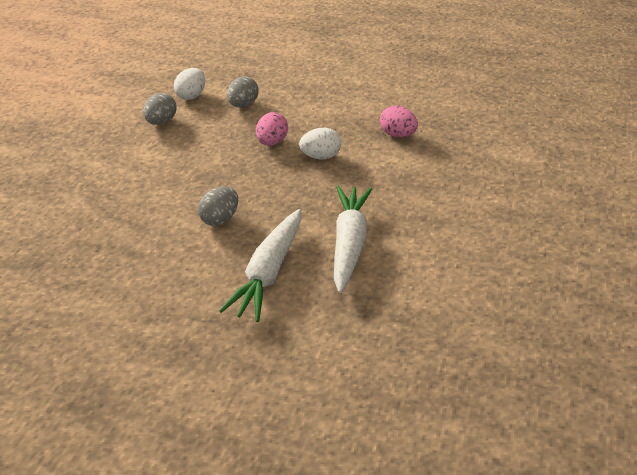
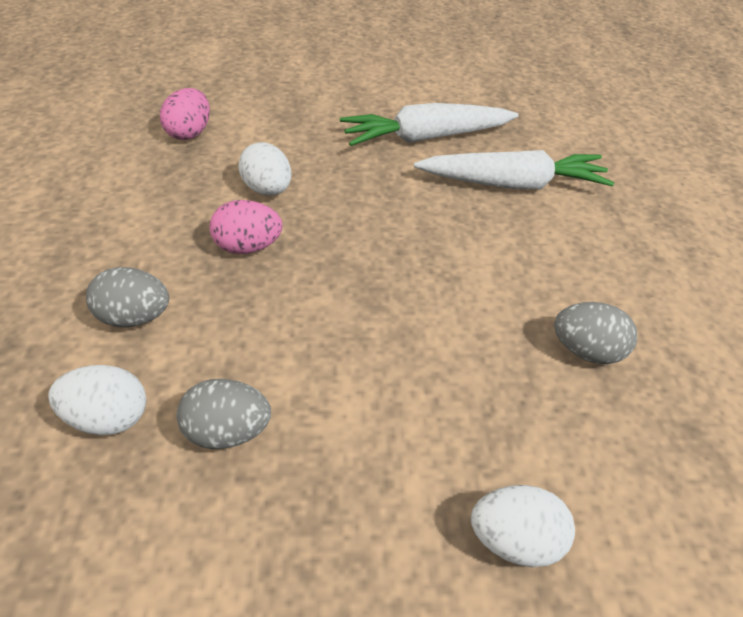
camera: 115 degrees left, 5 degrees up
grey egg [198,186,238,226] -> grey egg moved to [554,302,637,364]
none -> white egg [471,485,575,567]

